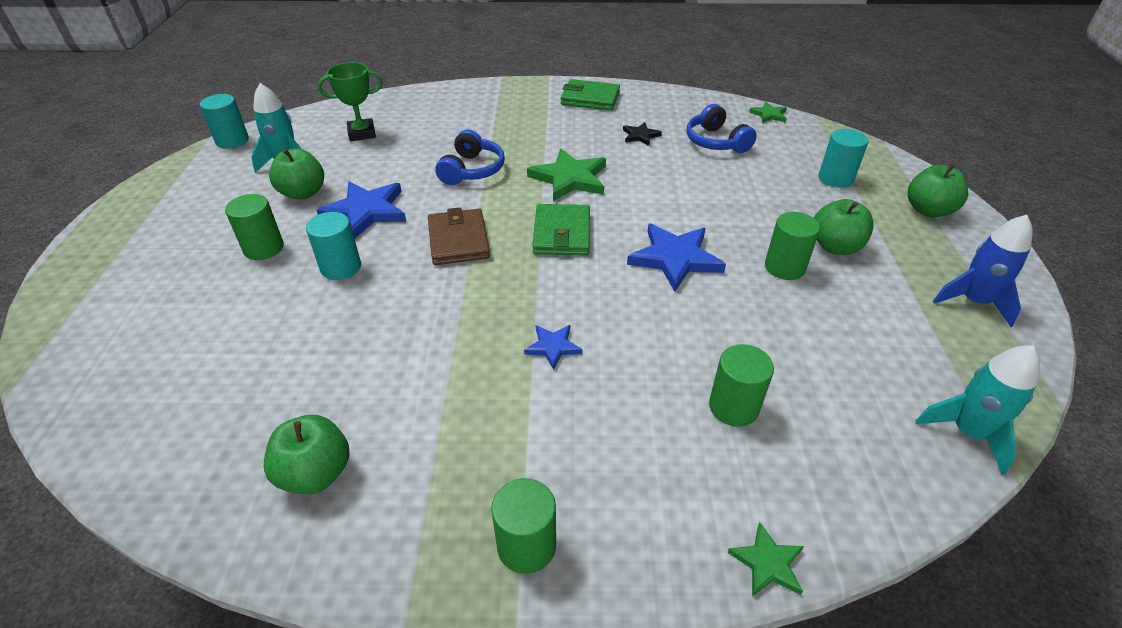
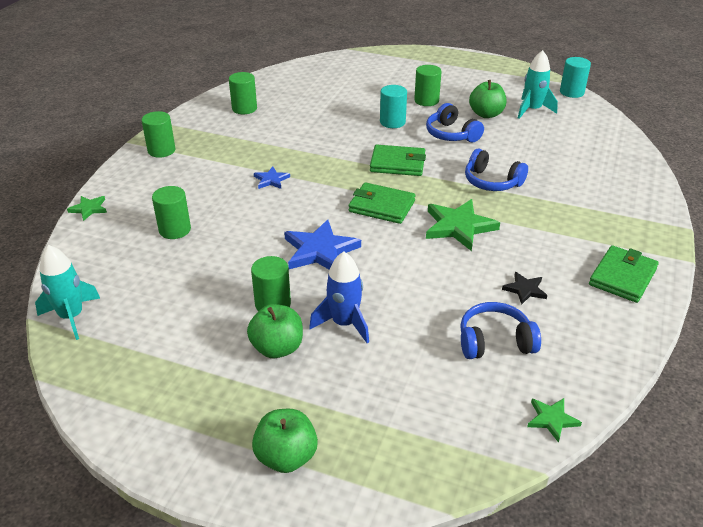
camera: 110 degrees right, 5 degrees down
green apple [264,415,350,494] -> green cylinder [229,72,257,114]
blue star [316,181,406,239] -> blue headphones [426,103,484,142]
green trophy [318,62,383,141] -> none
brown wallet [428,207,490,265] -> green wallet [370,145,426,176]
turquoise cylinder [819,129,868,188] -> none
blue rocket [933,215,1033,327] -> blue rocket moved to [309,252,369,343]

